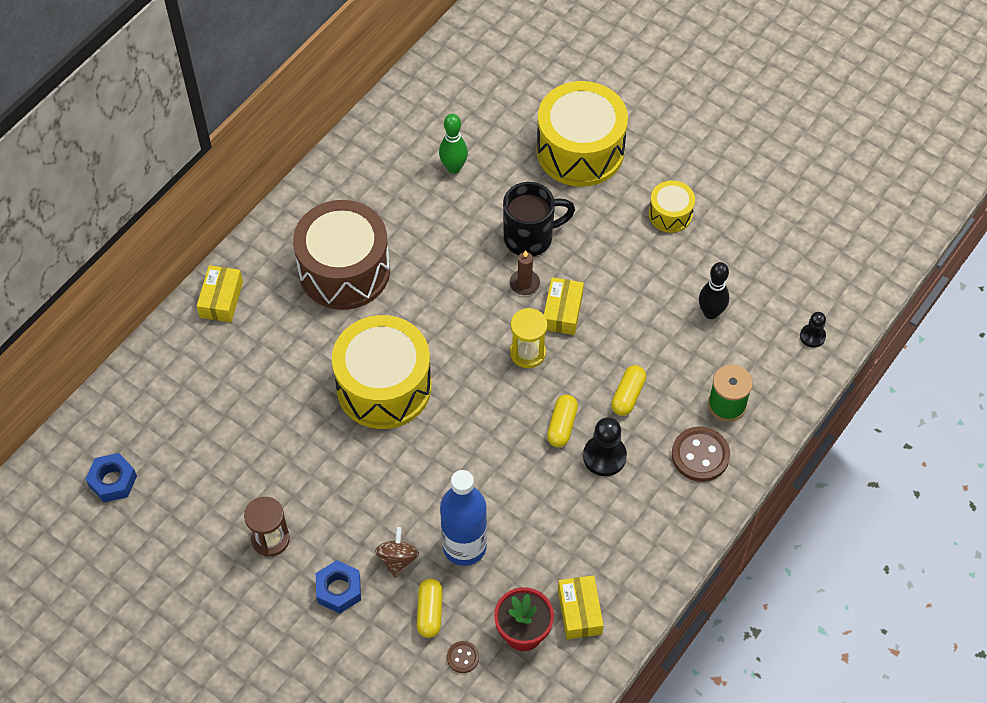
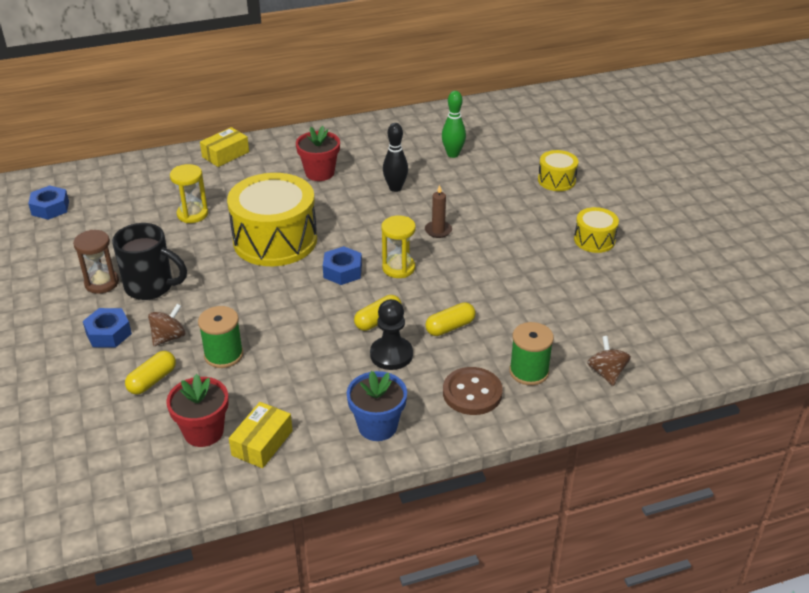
camera: 35 degrees right, 20 degrees down
brown drum [293,200,390,310] -> red flower pot [296,126,340,181]
blue bottle [440,470,487,566] -> green spool [198,306,243,368]
brown button [447,641,479,673] -> none
black mug [503,182,575,256] -> black mug moved to [112,223,187,300]
yellow drum [537,81,628,187] -> yellow drum [538,150,578,191], size x0.49
yellow box [544,277,584,335] -> none
black bowling pin [699,262,729,319] -> black bowling pin moved to [383,123,408,192]
black pawn [800,312,826,348] -> none
none -> yellow hourglass [170,164,208,223]
none -> blue nut [323,246,362,285]
none -> blue flower pot [347,371,407,441]
none -> brown spinning top [587,336,631,386]

